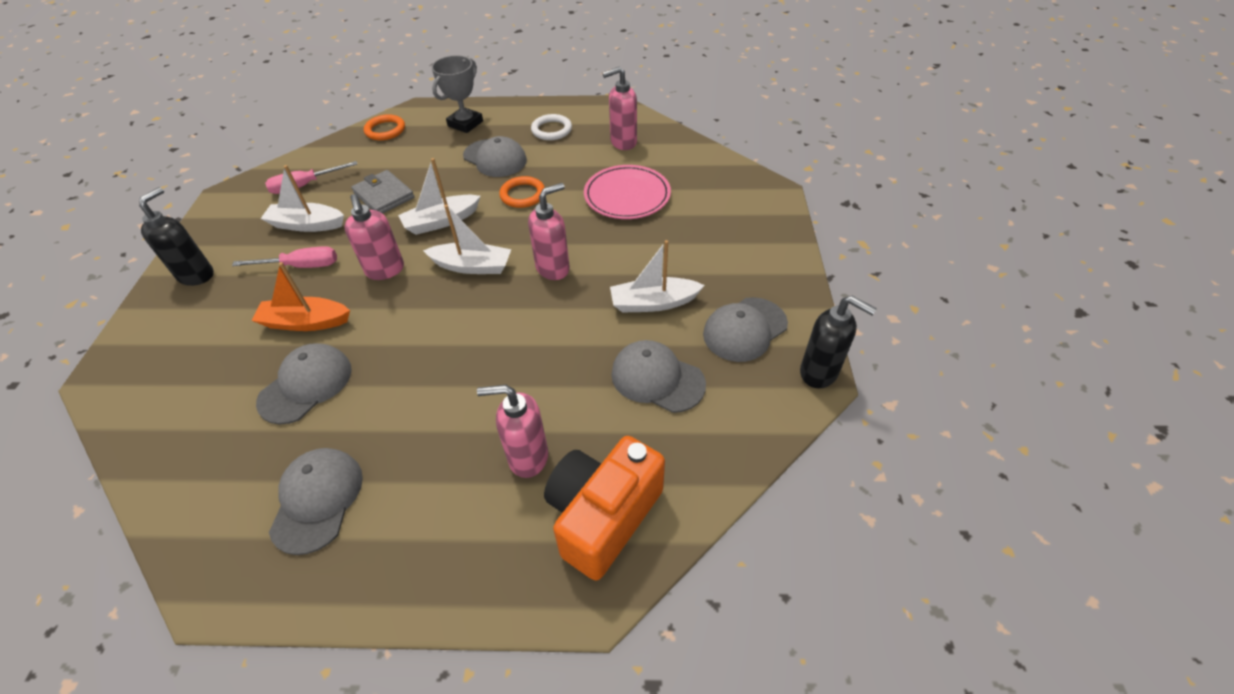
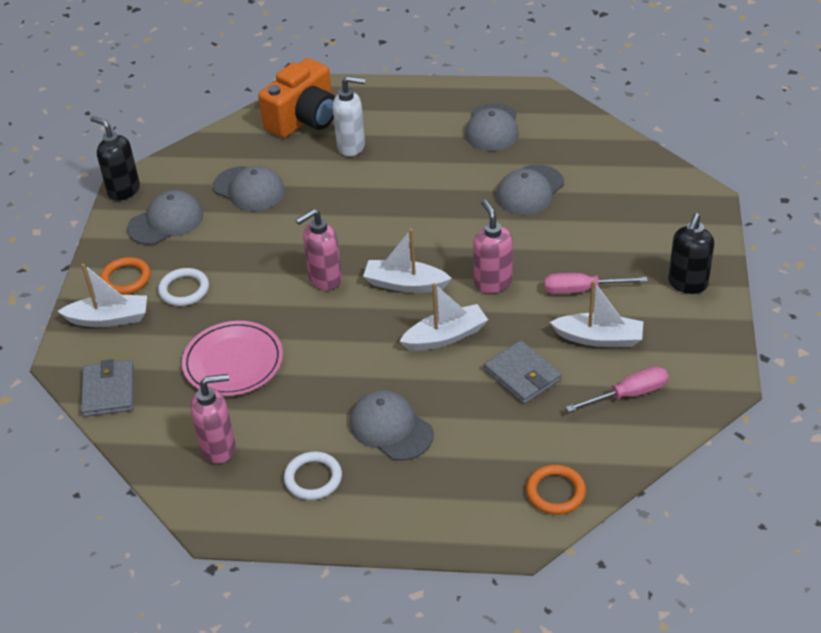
camera: 175 degrees left, 5 degrees down
orange boat [251,262,350,331] -> none
grey trophy [432,55,483,133] -> none
pink soap dispenser [477,385,548,478] -> white soap dispenser [333,76,366,156]
orange ring [499,176,545,208] -> orange ring moved to [100,257,151,295]
white boat [610,240,705,313] -> white boat moved to [57,264,147,327]
none -> grey wallet [81,359,134,417]
none -> white ring [158,268,209,306]

